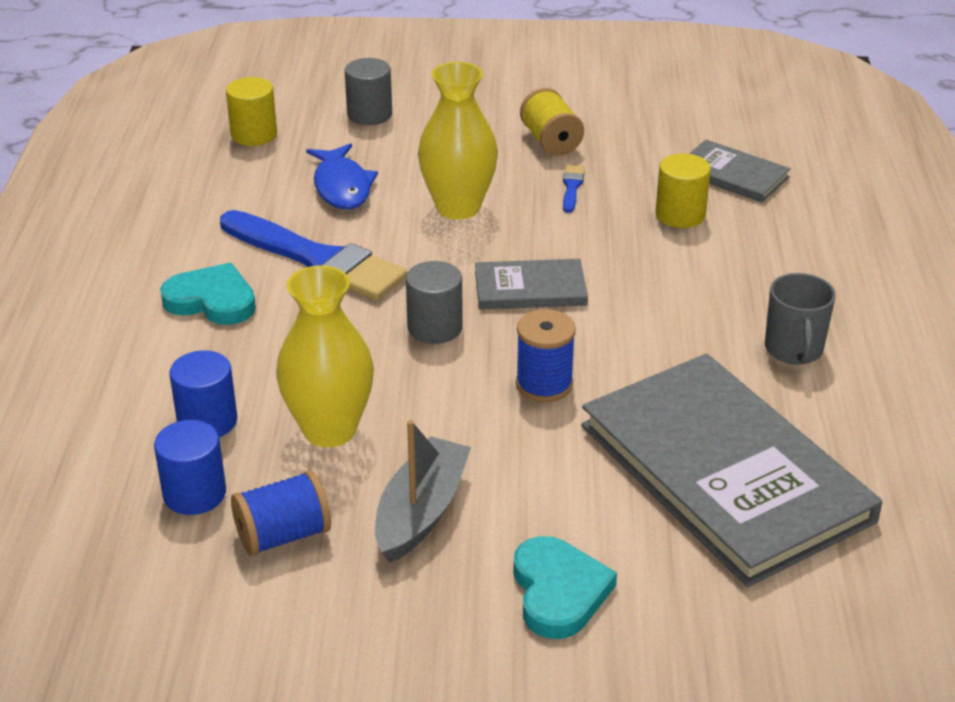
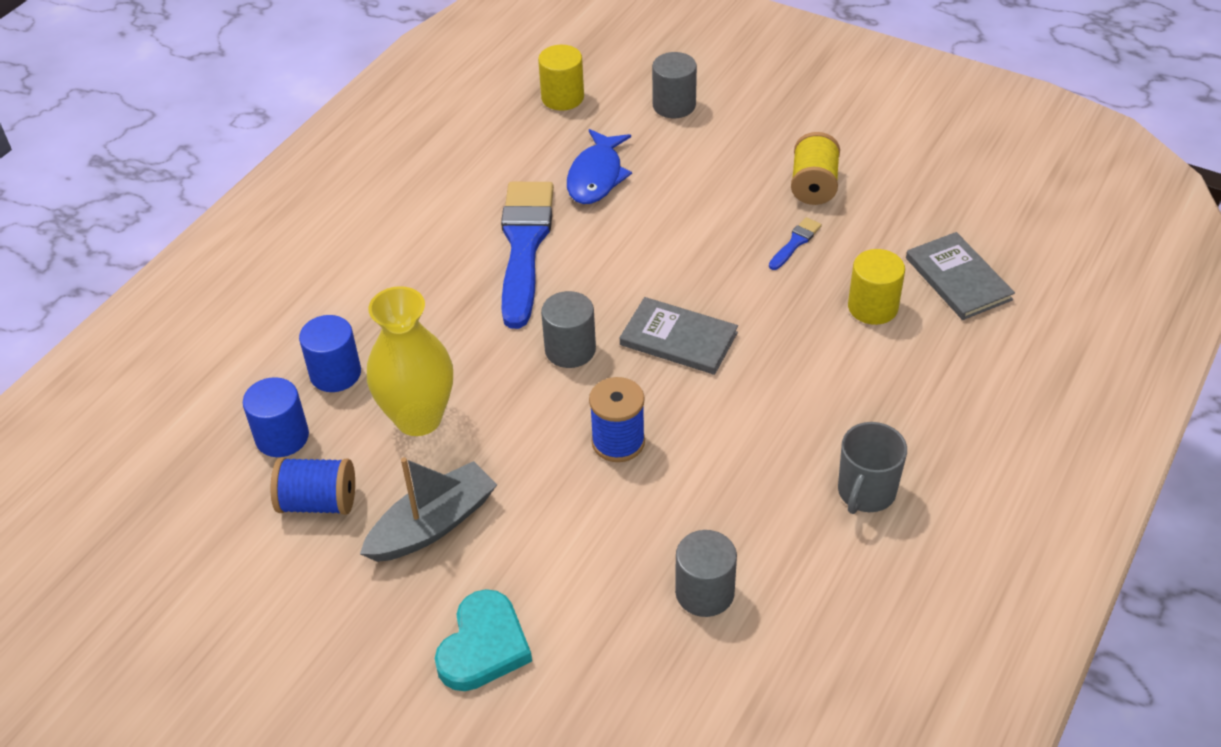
camera: 30 degrees right, 10 degrees up
turquoise heart [160,263,256,325] -> none
blue brush [220,210,407,301] -> blue brush turned 150 degrees counterclockwise [501,182,554,329]
yellow vase [418,62,498,219] -> none
grey book [581,354,882,587] -> grey cylinder [675,530,737,617]

